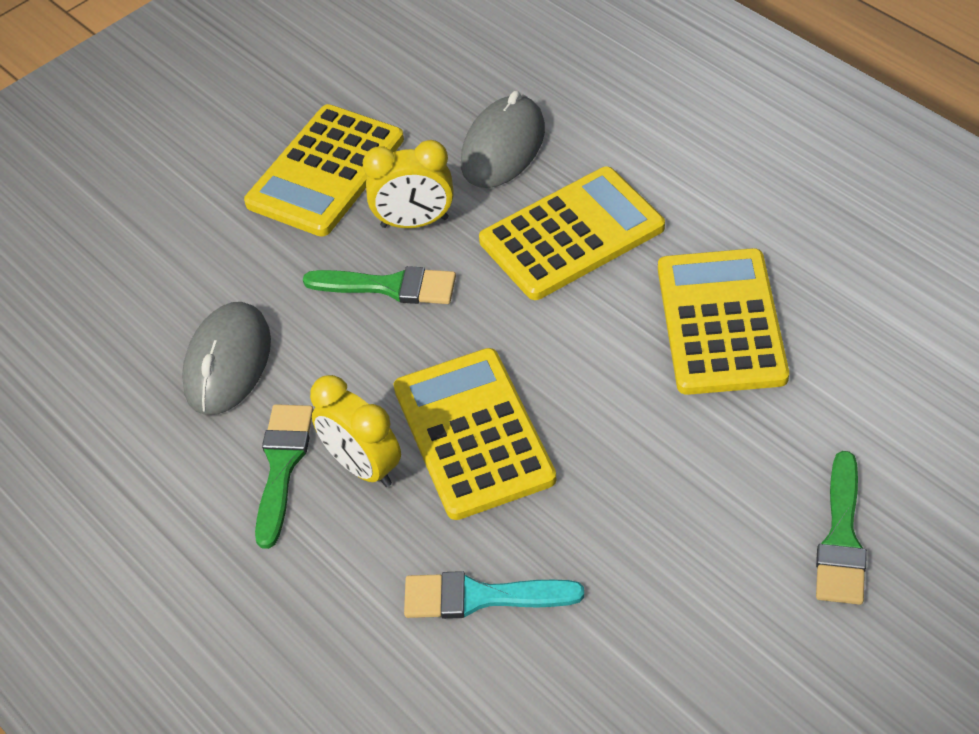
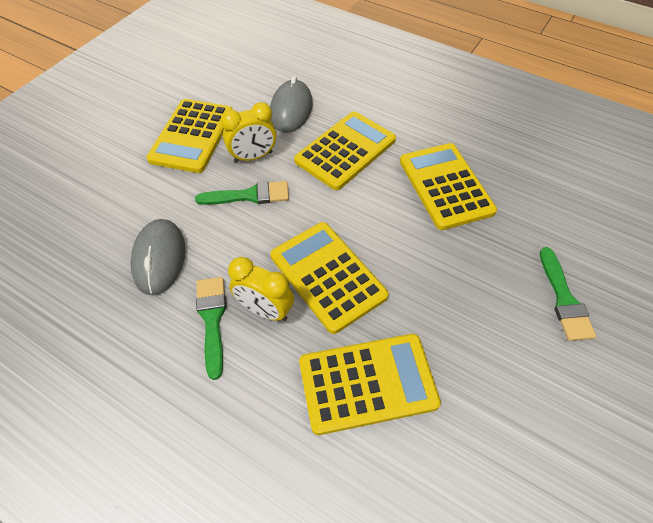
camera: 20 degrees left, 5 degrees up
turquoise brush [404,571,584,619] -> yellow calculator [299,334,441,435]

